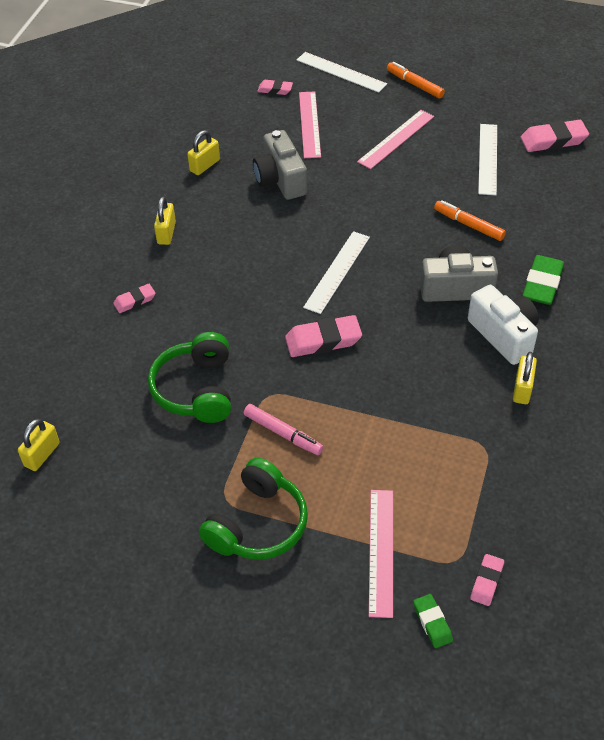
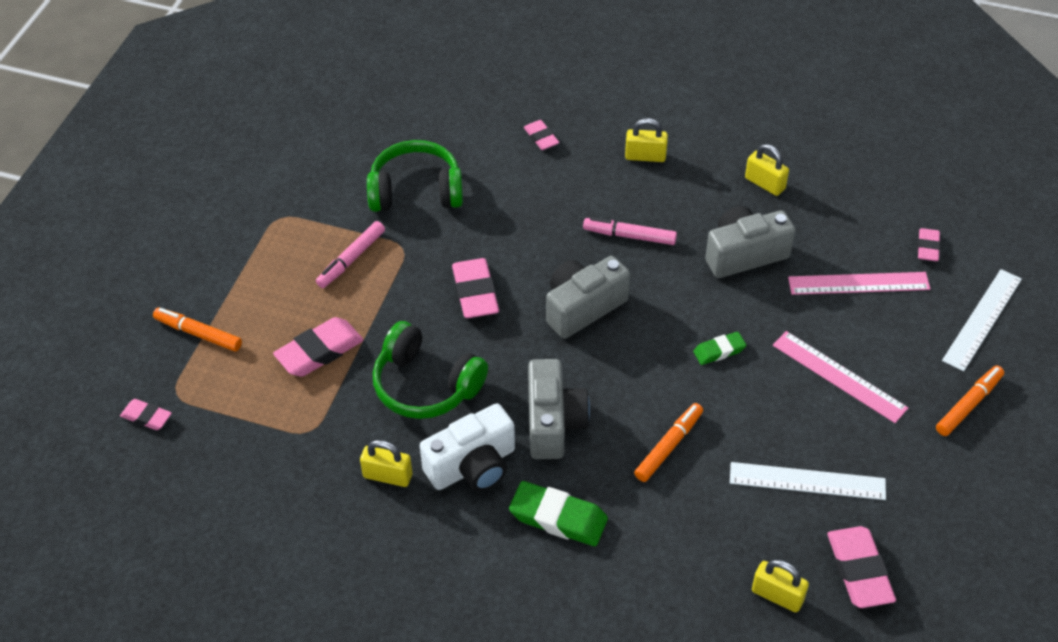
camera: 90 degrees right, 0 degrees up
yellow padlock [18,419,60,471] -> yellow padlock moved to [752,559,809,612]
green headphones [199,457,308,560] -> green headphones moved to [373,321,488,419]
white ruler [303,231,370,314] -> grey camera [546,256,630,339]
pink ruler [369,490,393,618] -> orange marker [153,307,242,352]
green eraser [413,594,453,648] -> green eraser moved to [693,332,746,365]
none -> pink eraser [273,317,363,377]
none -> pink marker [583,217,677,245]

